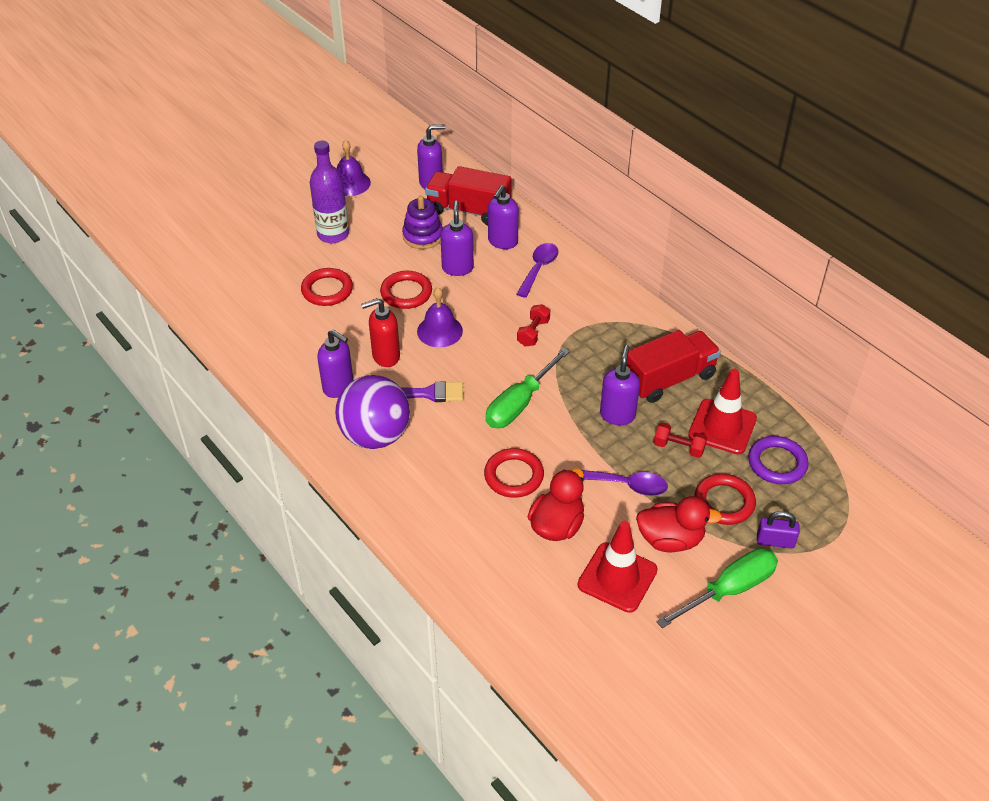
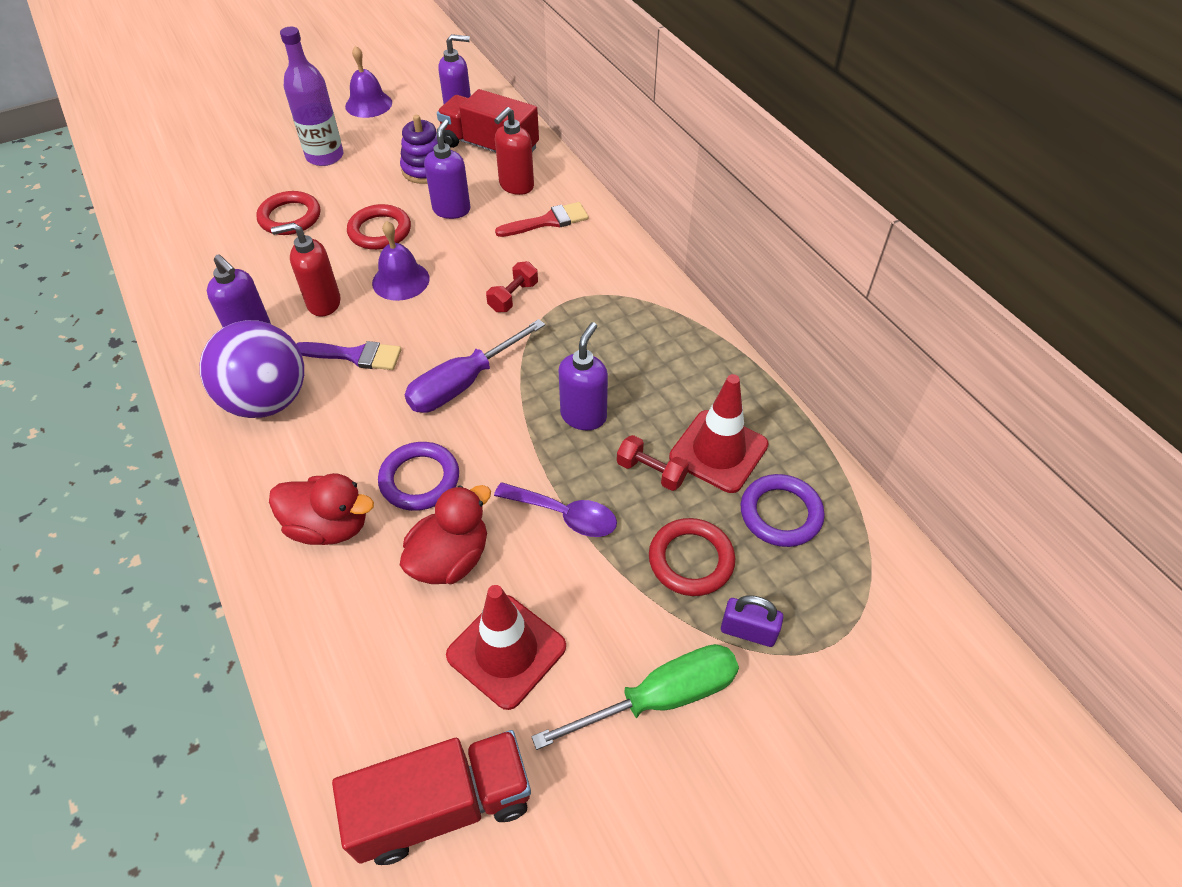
camera: 10 degrees right, 5 degrees up
red ring [484,448,544,498] -> purple ring [378,442,459,511]
green screwdriver [485,348,570,428] -> purple screwdriver [405,319,545,413]
purple soap dispenser [488,185,519,249] -> red soap dispenser [494,107,534,195]
purple spoon [517,243,558,298] -> red brush [495,202,589,237]
red truck [626,330,721,403] -> red truck moved to [332,730,531,865]
red duck [636,496,722,552] -> red duck moved to [269,473,374,545]

